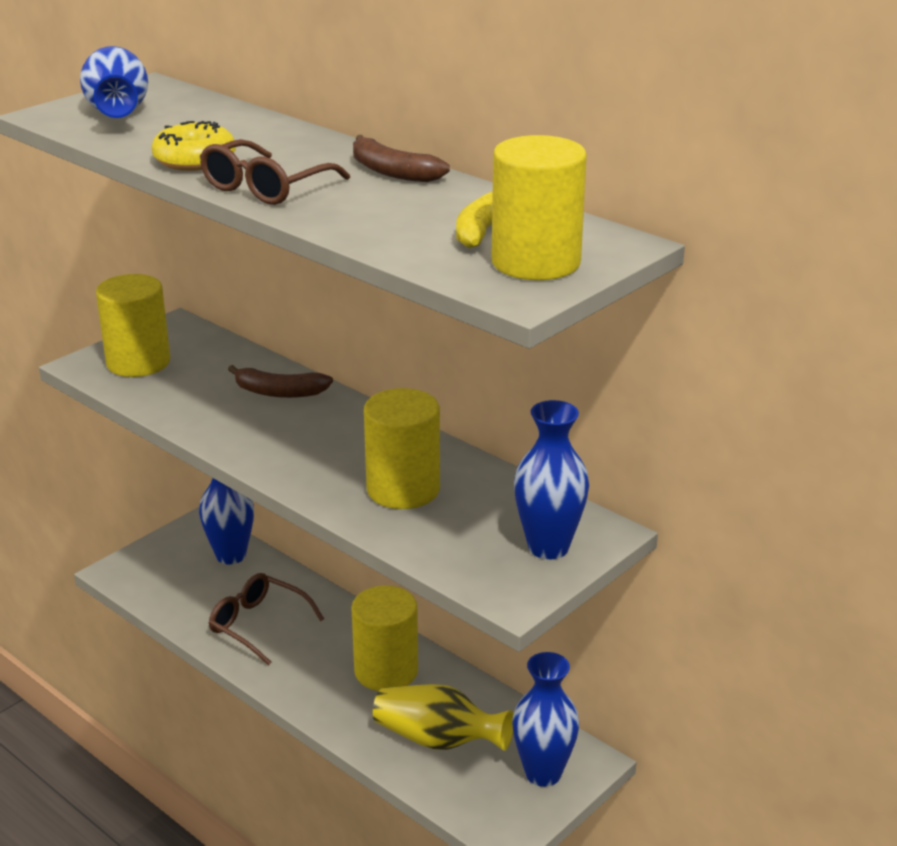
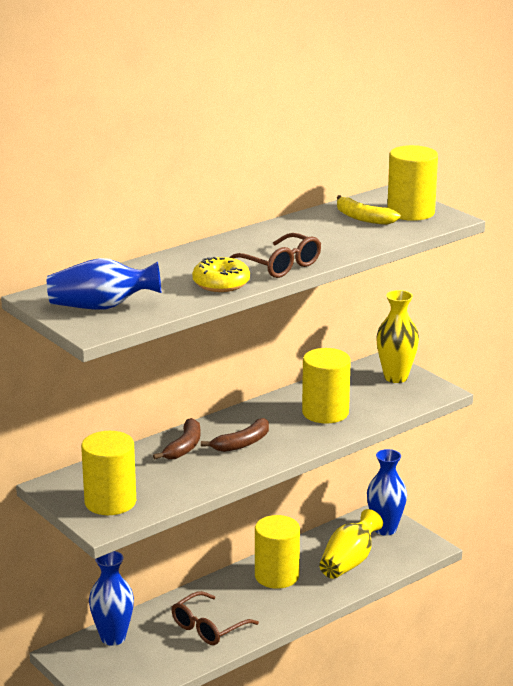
camera: 80 degrees left, 5 degrees down
brown banana [353,135,450,182] -> brown banana moved to [201,418,269,452]
blue vase [514,400,589,559] -> yellow vase [376,290,419,383]

